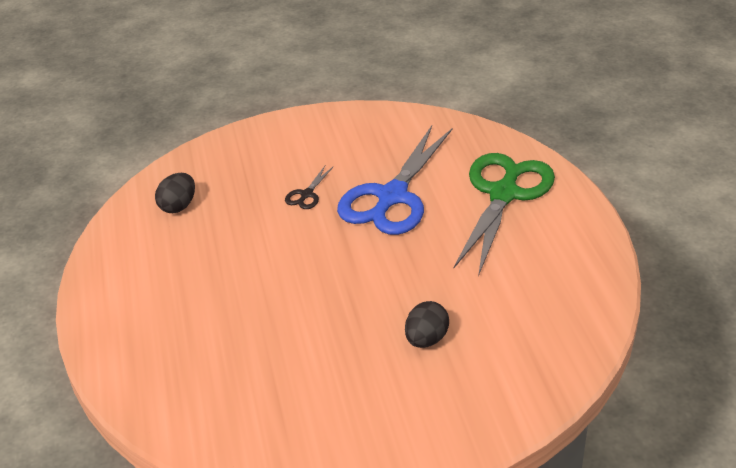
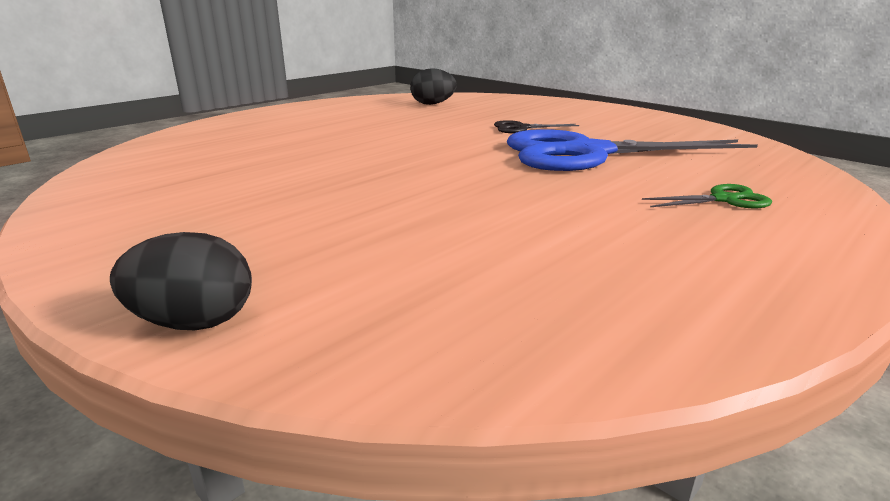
camera: 55 degrees right, 15 degrees down
black egg [405,301,449,348] -> black egg moved to [110,232,252,330]
green scissors [453,153,555,276] -> green scissors [642,184,772,208], size x0.40

